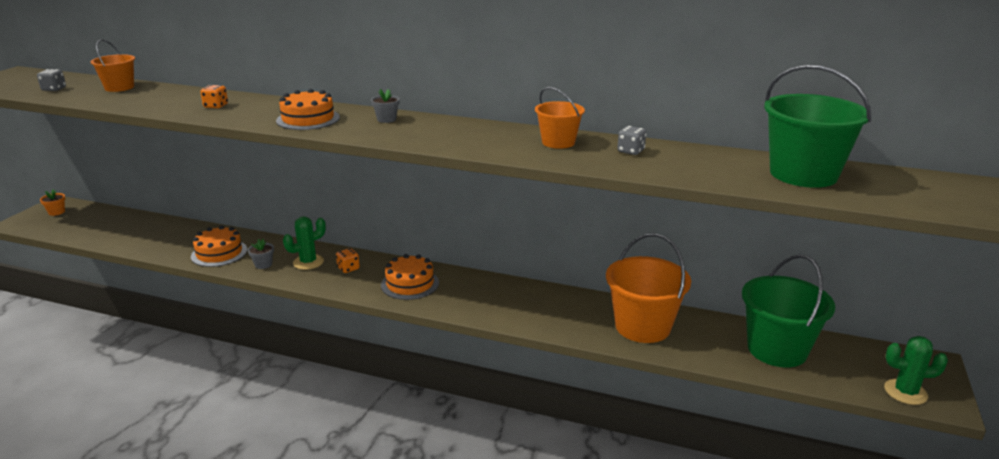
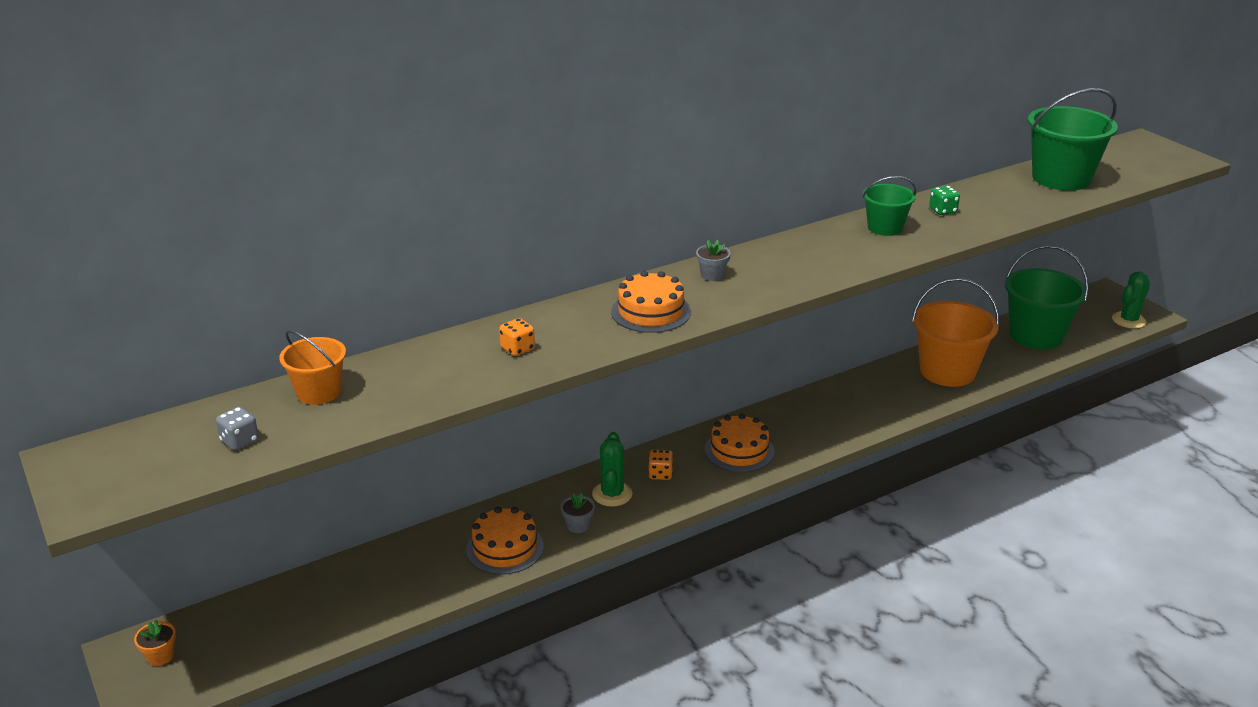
camera: 50 degrees left, 5 degrees up
orange bucket [535,87,585,149] -> green bucket [863,176,916,236]
grey dice [617,126,646,155] -> green dice [929,186,960,215]

